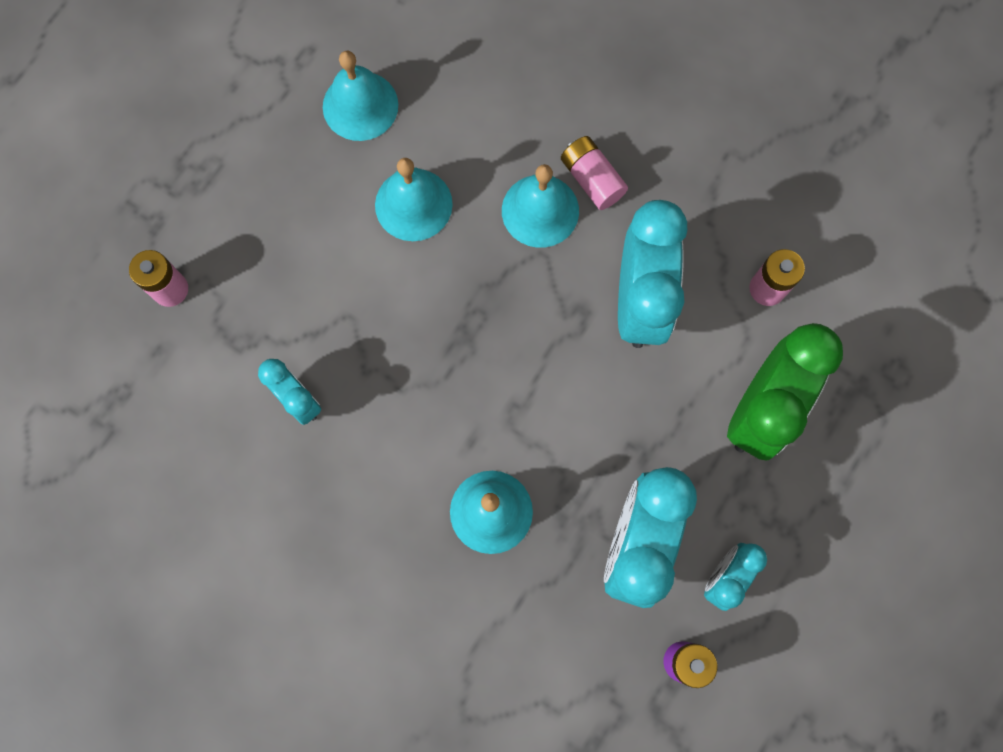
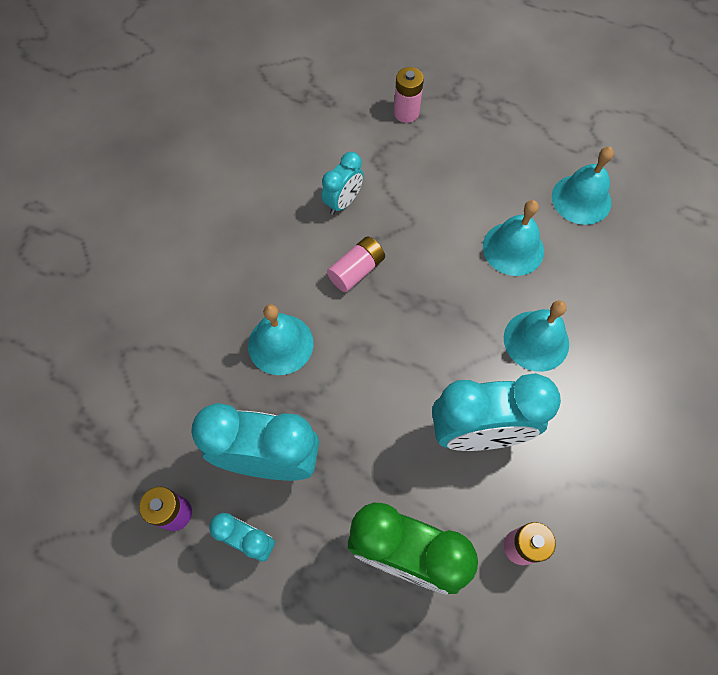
camera: 80 degrees right, 10 degrees down
pink battery [561,136,628,210] -> pink battery moved to [327,236,385,292]

